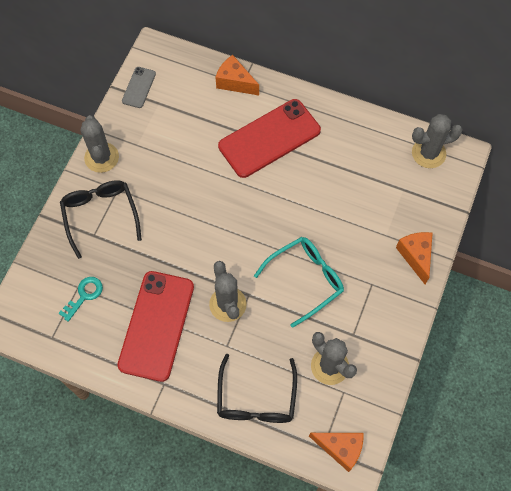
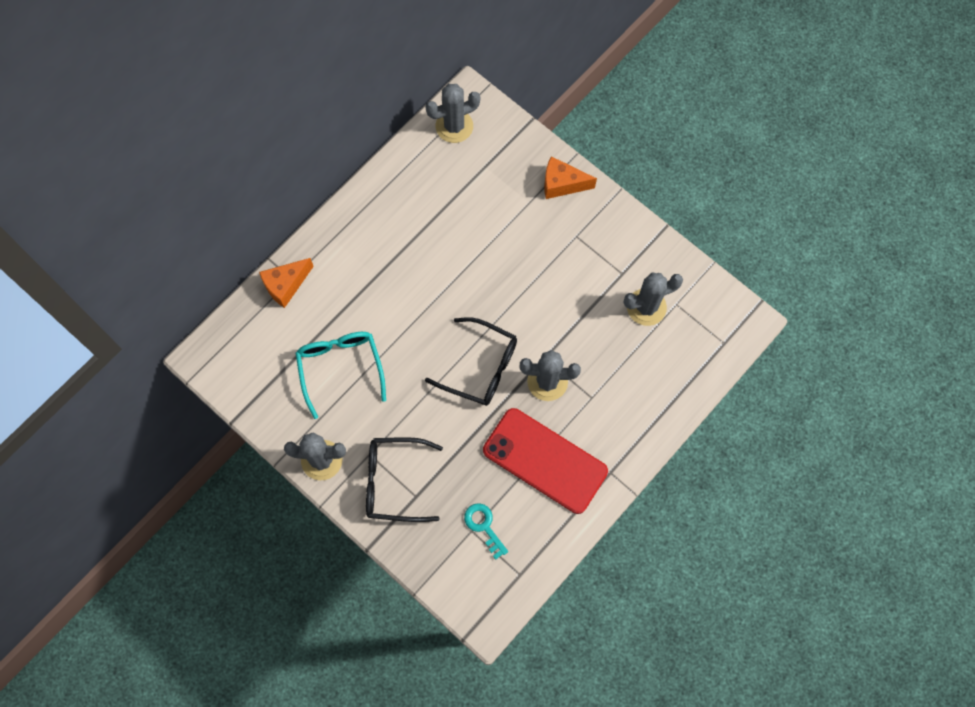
camera: 70 degrees left, 5 degrees up
grey phone [122,67,156,108] -> none
black glasses [217,354,297,423] -> black glasses moved to [425,317,517,406]
red phone [218,99,321,178] -> none
turquoise glasses [254,237,344,328] -> turquoise glasses moved to [296,332,386,419]
orange cheese [309,433,364,472] -> none
grey cactus [412,114,463,168] -> grey cactus turned 60 degrees clockwise [425,84,480,143]

